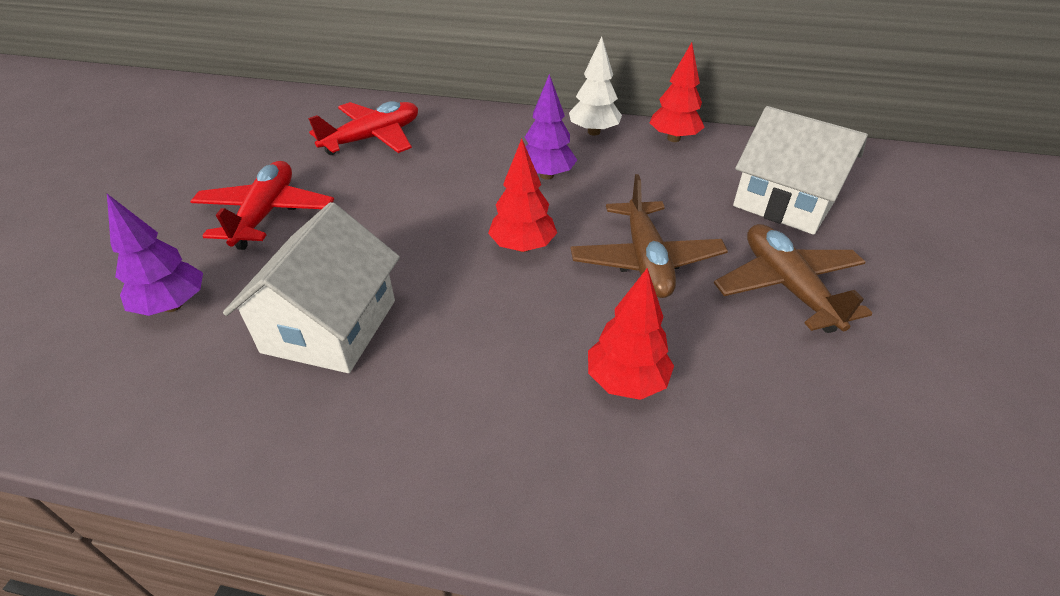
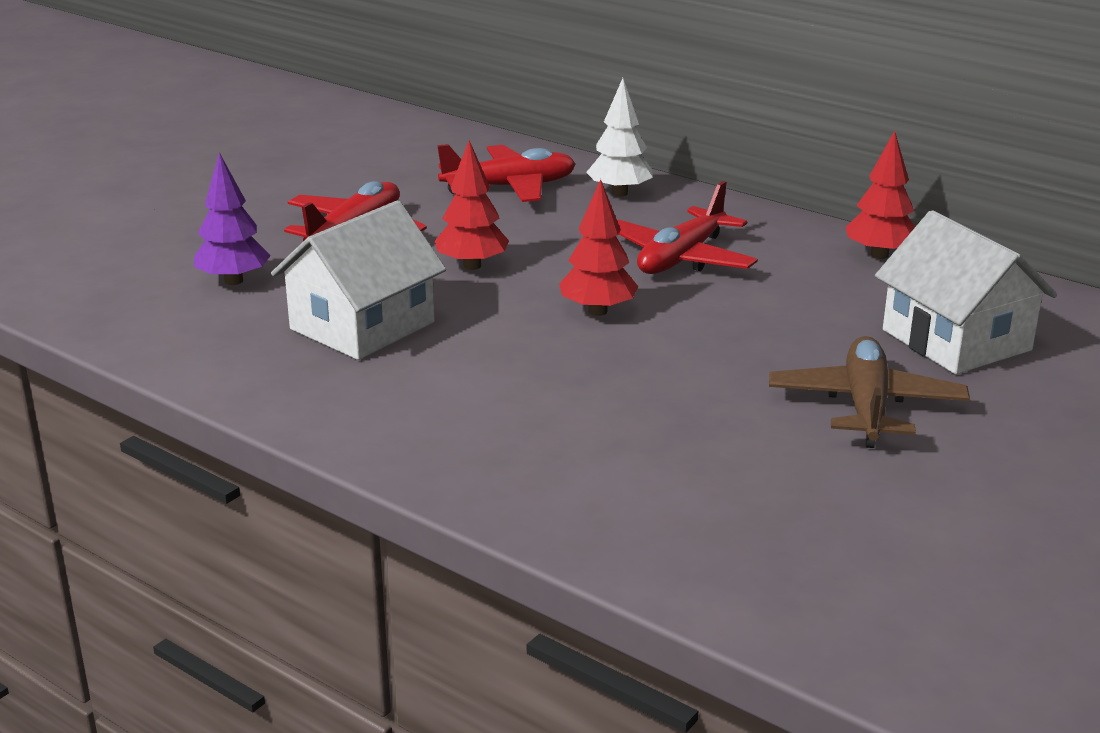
camera: 25 degrees right, 15 degrees down
purple tree [525,74,577,180] -> red plane [617,181,758,274]
white tree [569,37,622,136] -> white tree moved to [586,78,653,196]
brown plane [571,174,728,298] -> none
red tree [588,268,674,400] -> red tree moved to [435,140,509,270]

